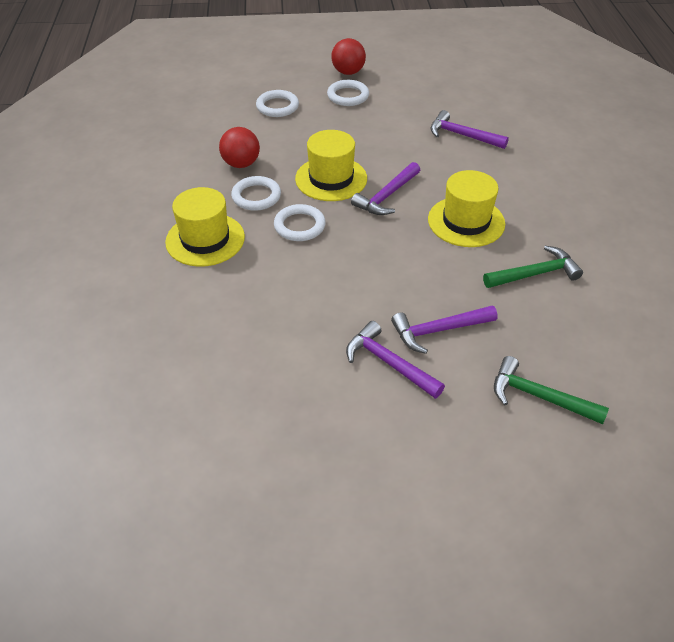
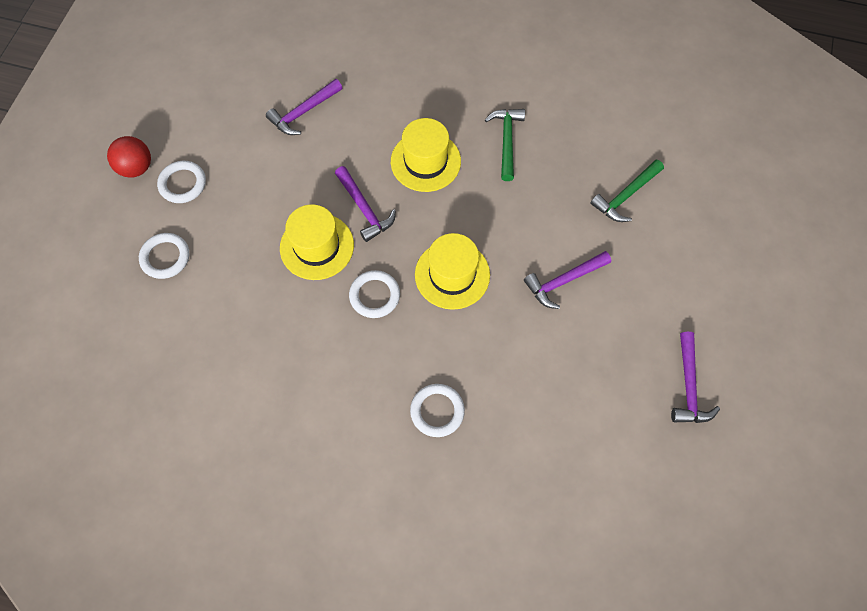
camera: 70 degrees left, 20 degrees up
yellow hat [165,187,245,267] -> yellow hat moved to [415,233,490,310]
red ball [219,127,260,168] -> none
white ring [231,176,281,211] -> white ring moved to [410,384,465,437]
purple hammer [391,306,497,354] -> purple hammer moved to [671,332,720,423]

